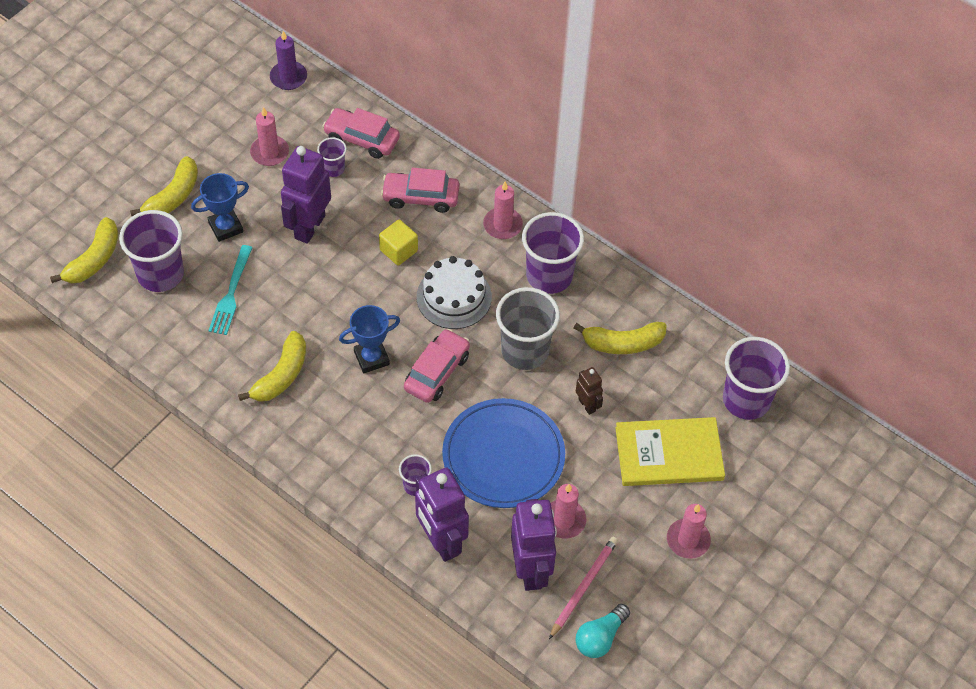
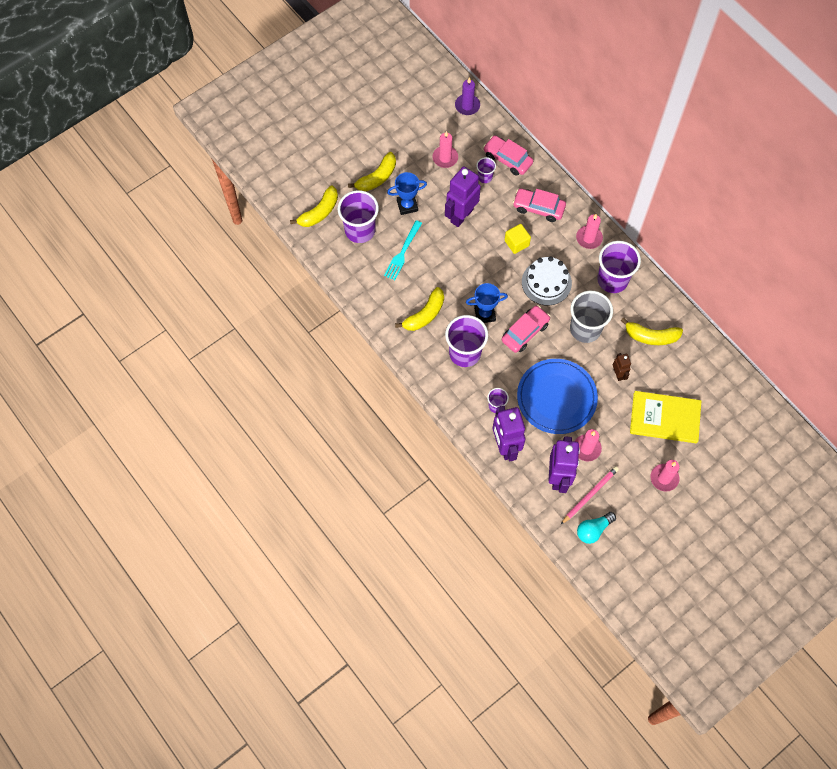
camera: 15 degrees right, 10 degrees up
purple cup [723,337,790,420] -> purple cup moved to [445,315,488,367]

